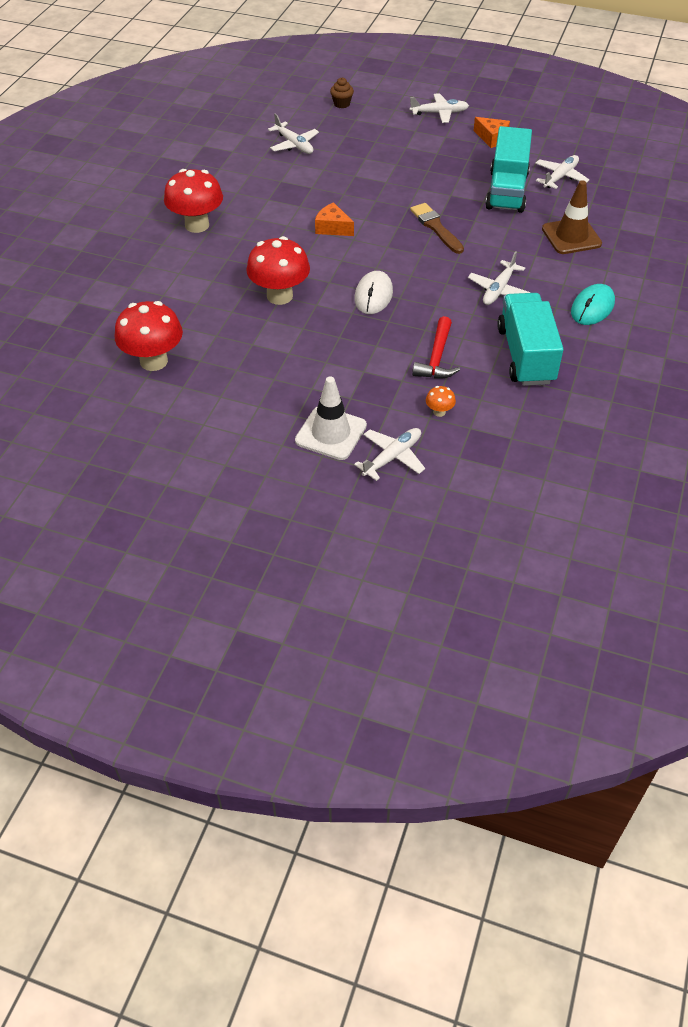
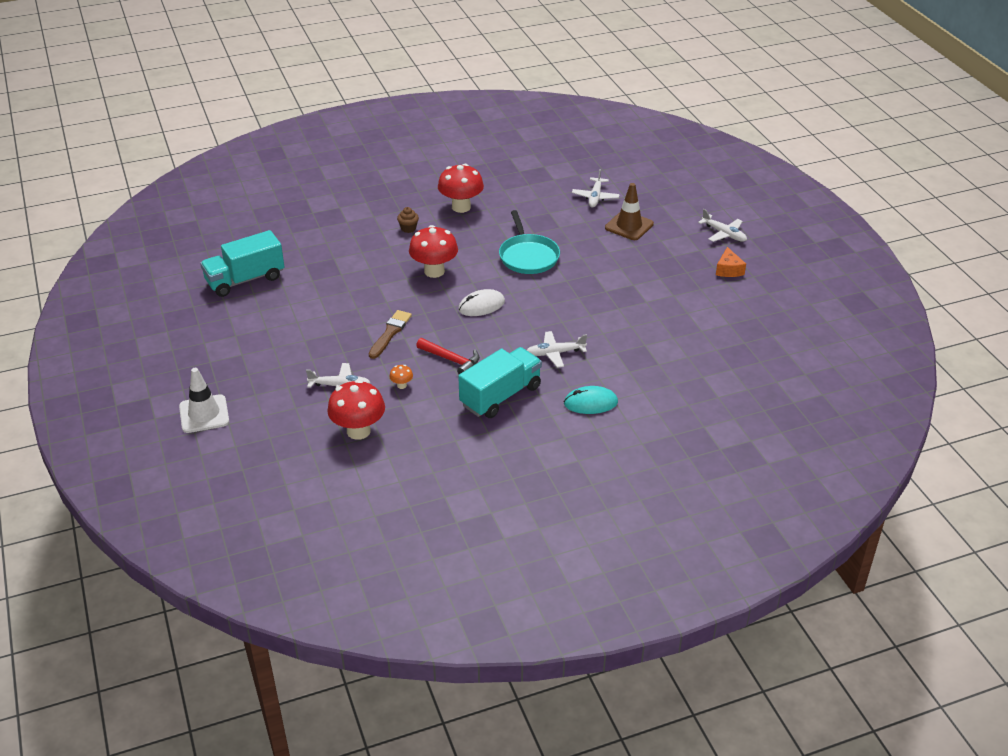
camera: 50 degrees right, 10 degrees down
red mushroom [115,301,183,371] -> red mushroom moved to [327,380,385,440]
white traffic cone [295,376,367,460] -> white traffic cone moved to [179,368,229,433]
orange cheese [315,202,354,236] -> turquoise pan [499,210,560,274]
brown cupcake [330,78,354,108] -> brown cupcake moved to [397,207,419,233]
brown brush [410,203,464,254] -> brown brush moved to [369,310,412,359]
red hammer [412,316,460,379] -> red hammer turned 120 degrees counterclockwise [416,338,480,374]
turquoise truck [485,126,532,213] -> turquoise truck moved to [200,230,285,297]
white plane [535,155,589,189] -> none
brown traffic cone [542,180,602,254] -> brown traffic cone moved to [605,183,654,240]

